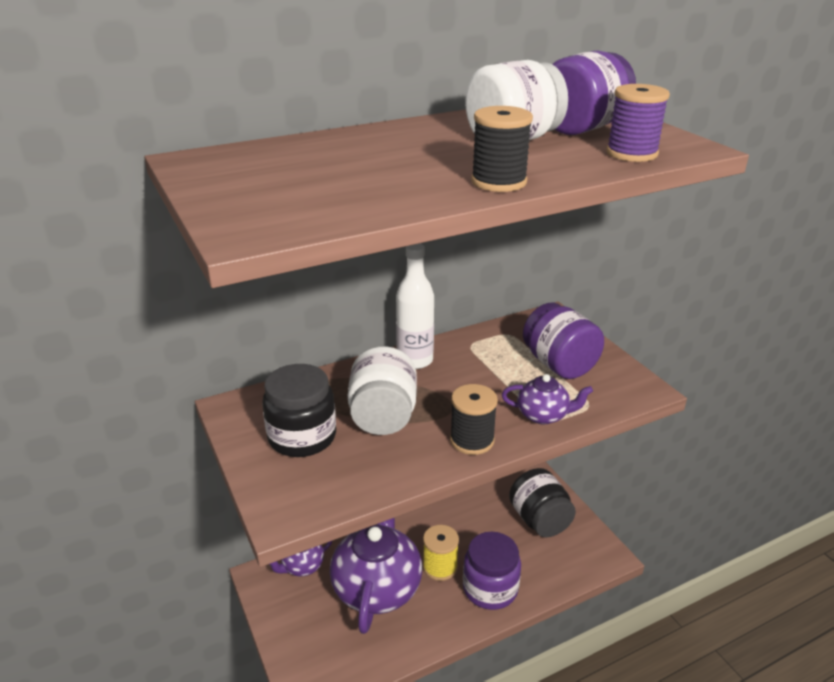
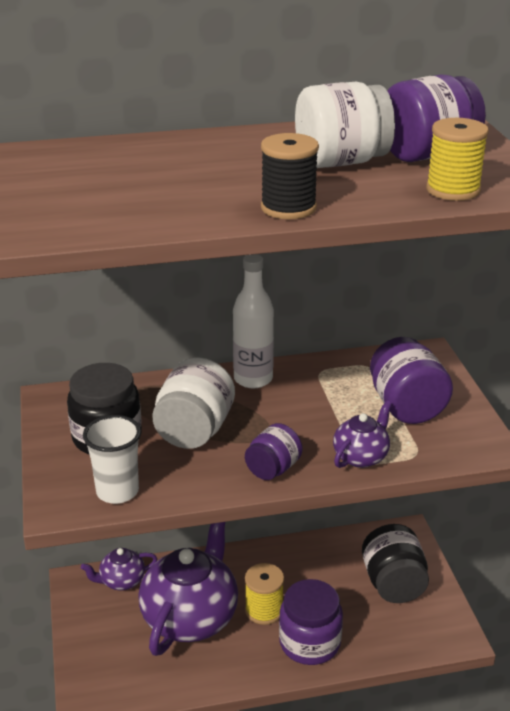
camera: 15 degrees right, 0 degrees up
black spool [450,384,498,455] -> purple jar [245,423,303,480]
purple teapot [502,374,593,424] -> purple teapot turned 75 degrees counterclockwise [333,400,392,468]
purple spool [606,84,670,162] -> yellow spool [426,118,489,201]
none -> white cup [83,415,141,504]

